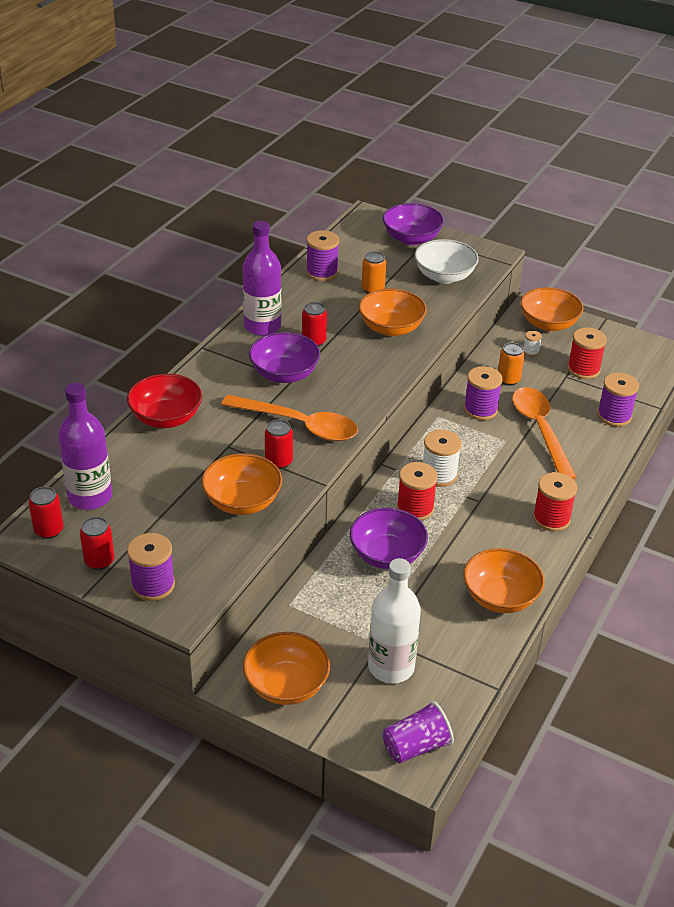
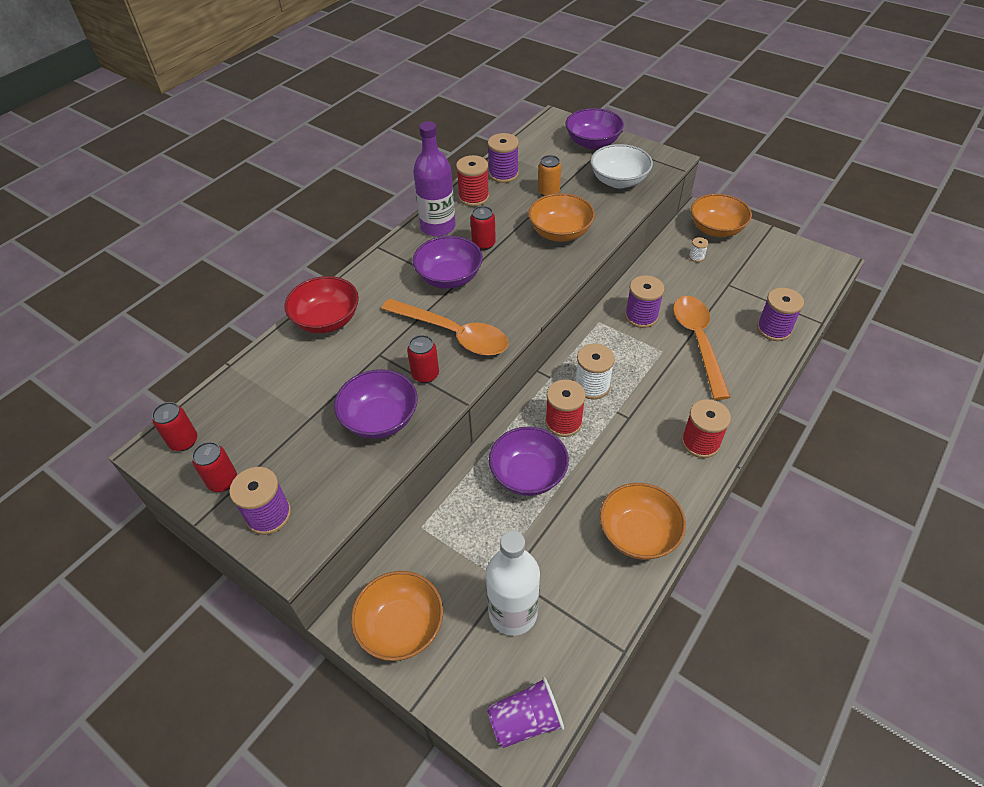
camera: 10 degrees right, 10 degrees up
purple bottle [58,383,112,510] -> none
orange bowl [201,453,282,515] -> purple bowl [334,369,418,439]
orange can [498,342,525,386] -> none
red spool [567,327,607,379] -> red spool moved to [456,155,489,207]

